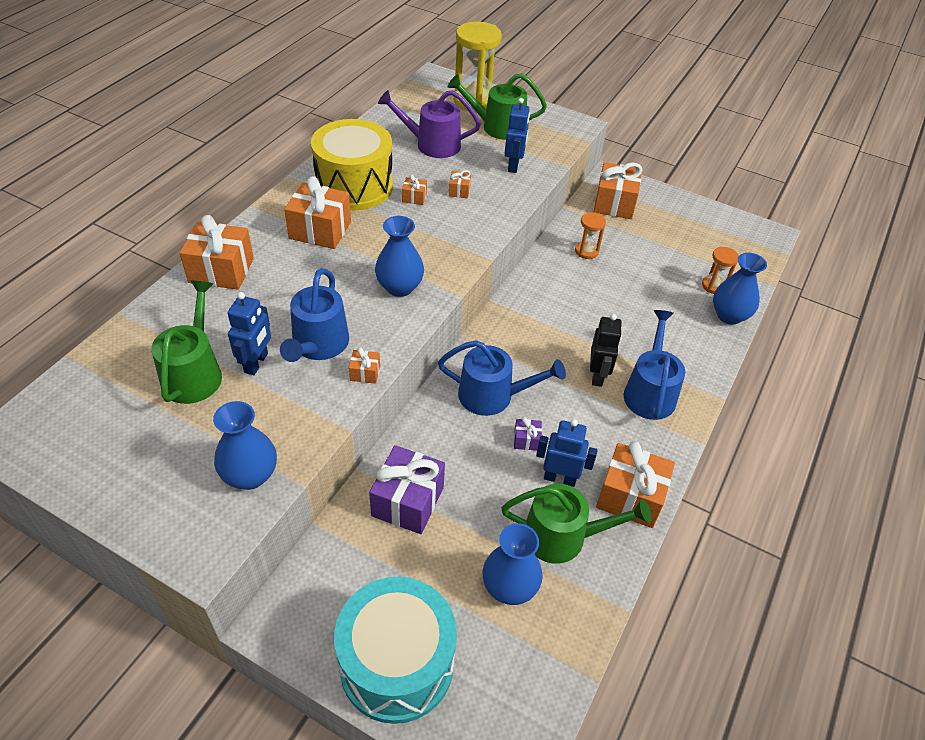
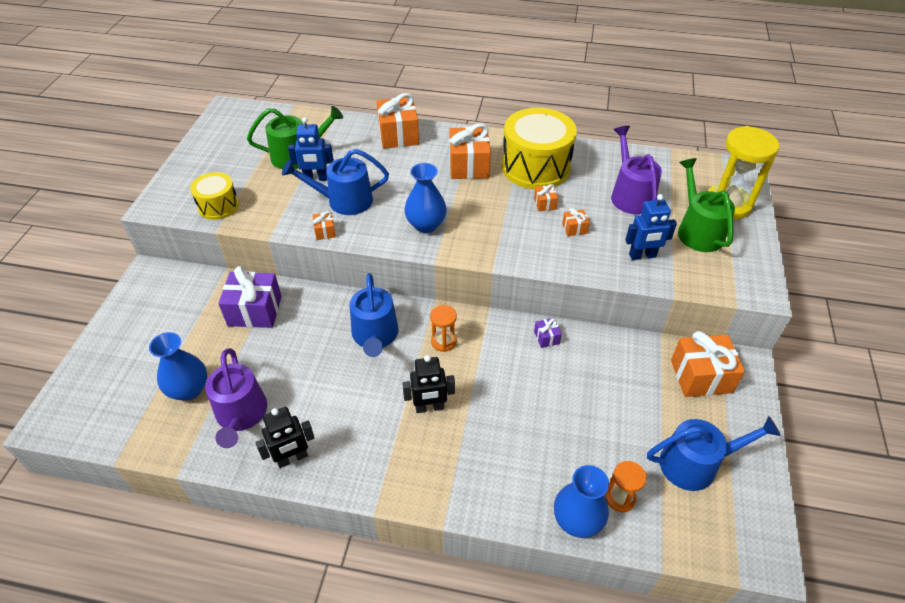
camera: 75 degrees right, 0 degrees up
blue vase [213,401,277,490] -> yellow drum [190,172,239,220]
turquoise drum [334,577,457,724] -> none
green watering can [501,484,651,564] -> purple watering can [205,348,267,448]
purple gift [514,417,542,451] -> purple gift moved to [534,318,562,348]
blue robot [536,419,598,487] -> none
orange hourglass [575,212,606,259] -> orange hourglass moved to [430,305,457,352]
orange gift [596,441,675,528] -> black robot [255,407,315,468]
blue watering can [623,310,685,420] -> blue watering can moved to [647,416,781,491]

